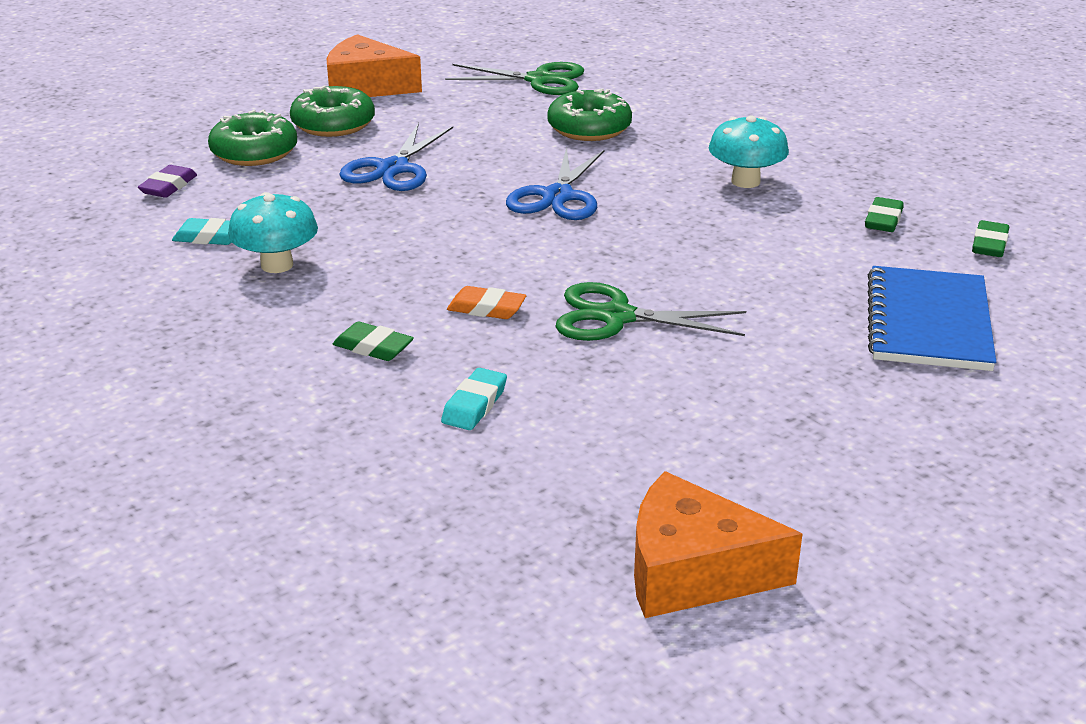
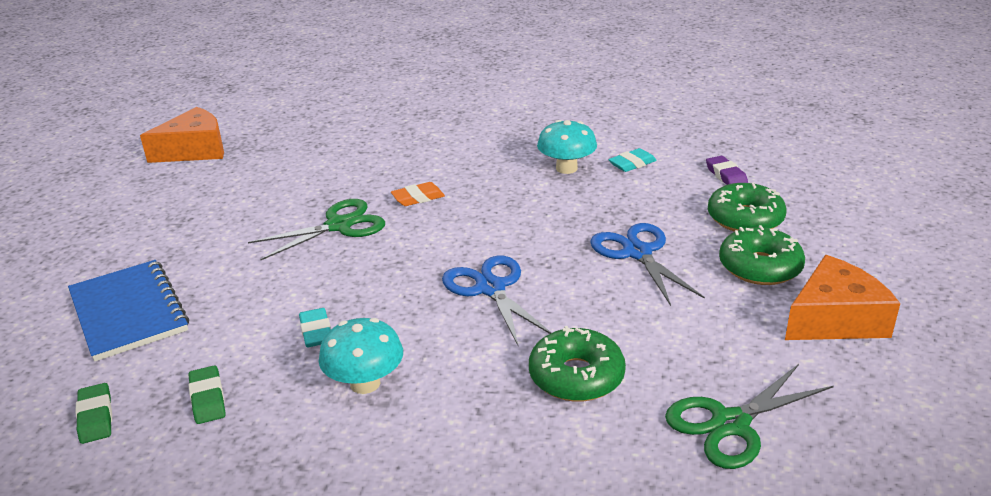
camera: 140 degrees right, 0 degrees up
green eraser [333,322,414,361] -> none
turquoise eraser [441,368,507,430] -> turquoise eraser moved to [299,308,331,347]

